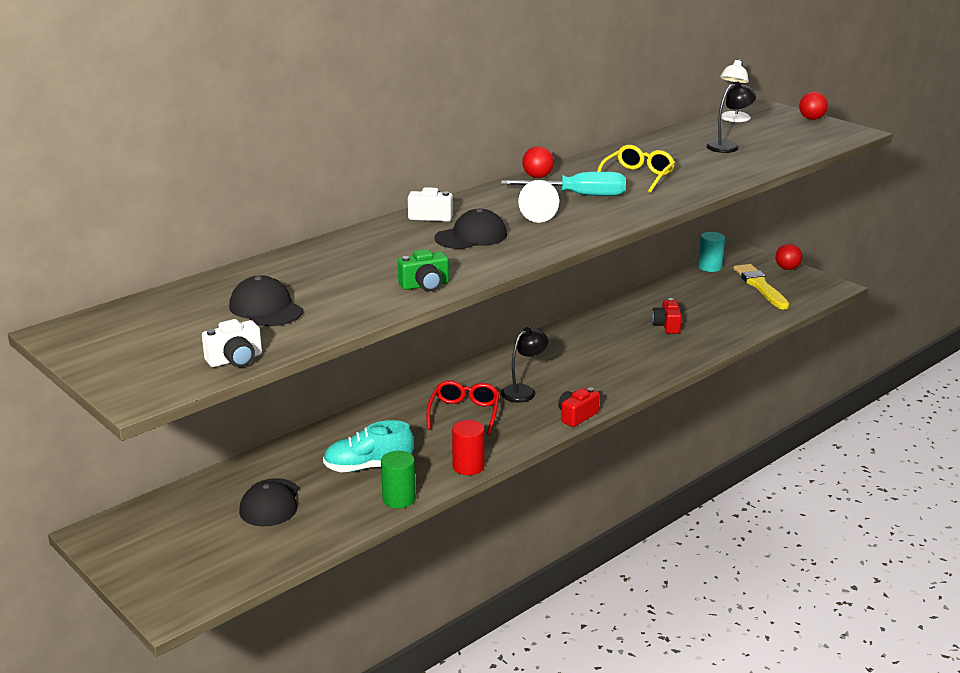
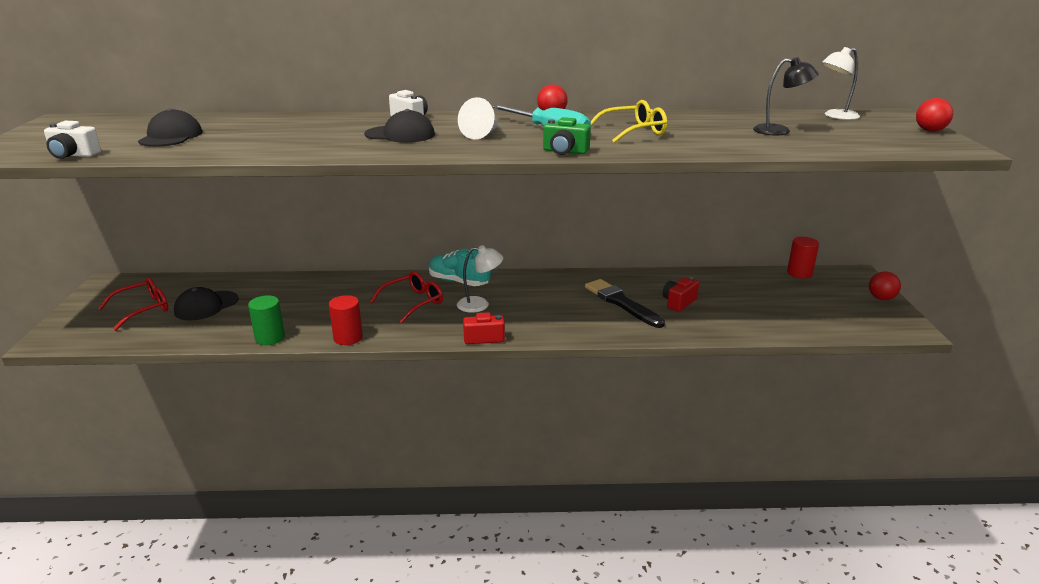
camera: 40 degrees right, 0 degrees up
turquoise shoe [323,420,414,472] -> turquoise shoe moved to [429,249,491,286]
green camera [398,249,449,292] -> green camera moved to [543,117,591,155]
black lamp [501,327,548,403] -> white lamp [457,245,503,313]
turquoise cylinder [698,232,725,272] -> red cylinder [787,237,819,278]
yellow brush [733,264,789,310] -> none
none -> red glasses [98,277,168,331]
none -> black brush [585,279,665,328]

